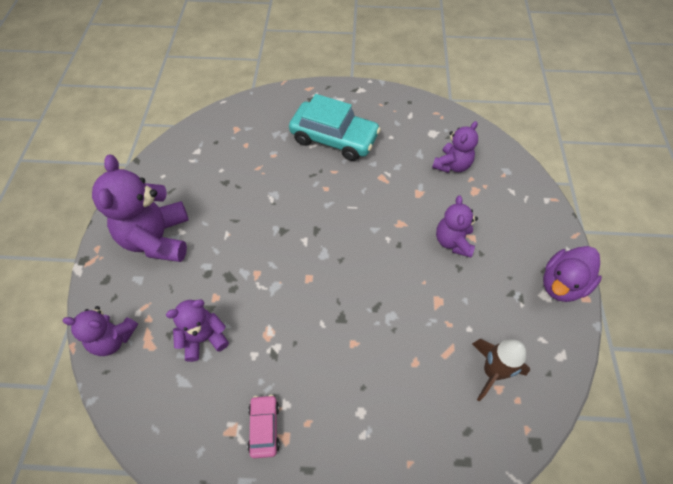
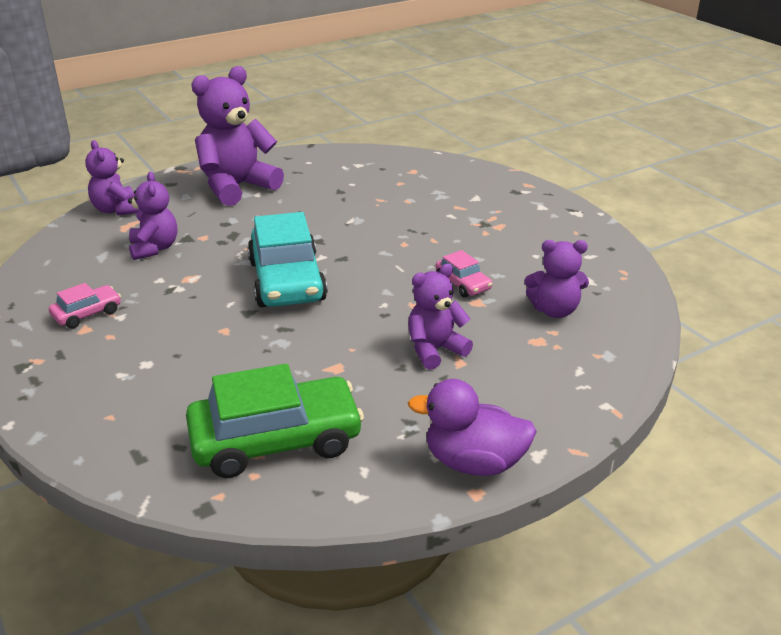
camera: 55 degrees right, 25 degrees down
purple teddy bear [166,299,229,362] -> purple teddy bear turned 45 degrees clockwise [128,172,177,260]
turquoise car [289,94,381,161] -> turquoise car moved to [247,212,327,307]
brown rocket [472,339,530,402] -> green car [186,364,364,478]
none -> pink car [435,250,492,297]

